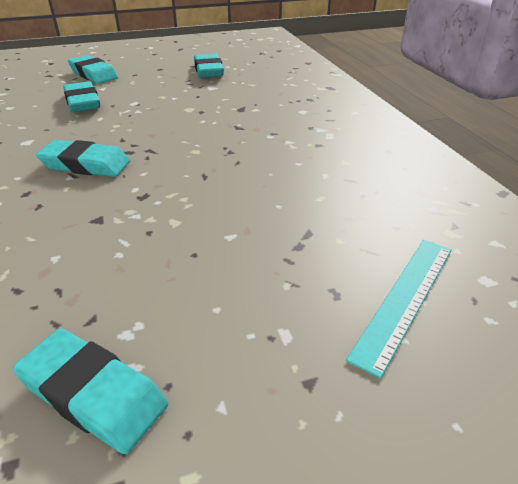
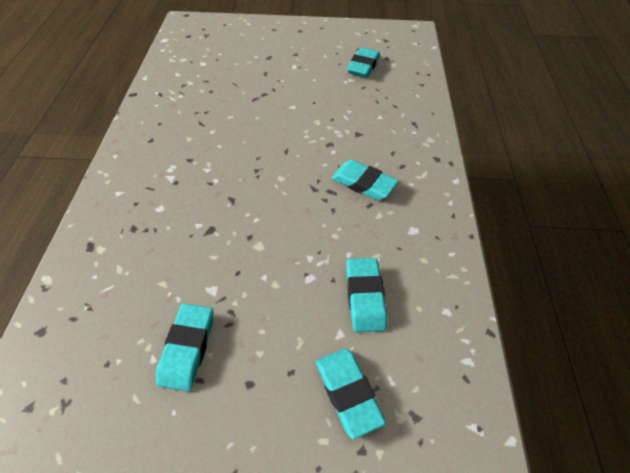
camera: 160 degrees left, 15 degrees up
turquoise eraser [13,328,168,454] -> turquoise eraser turned 60 degrees clockwise [347,47,380,77]
turquoise ruler [346,240,451,379] -> none

